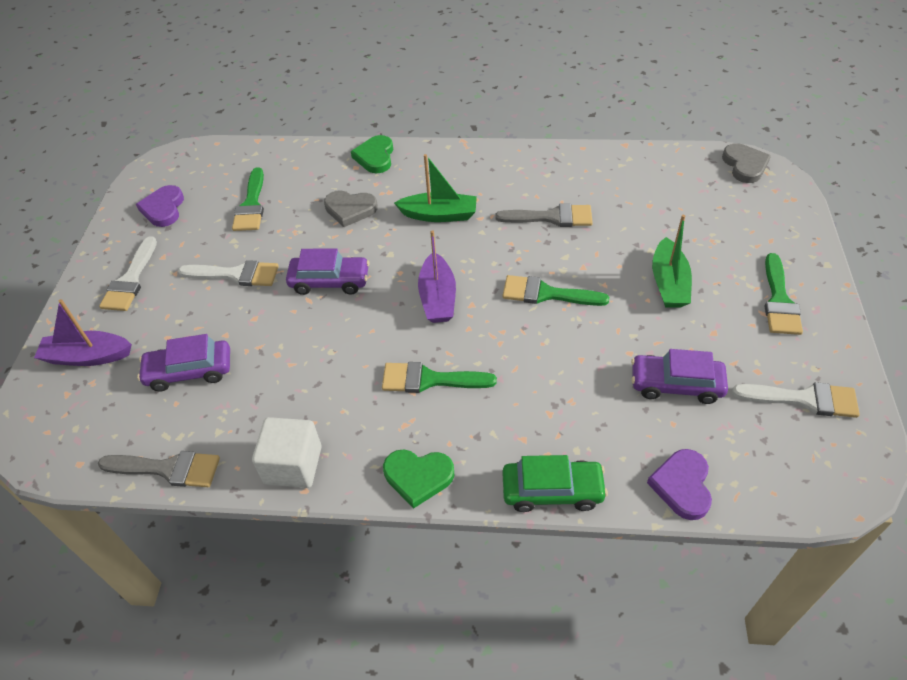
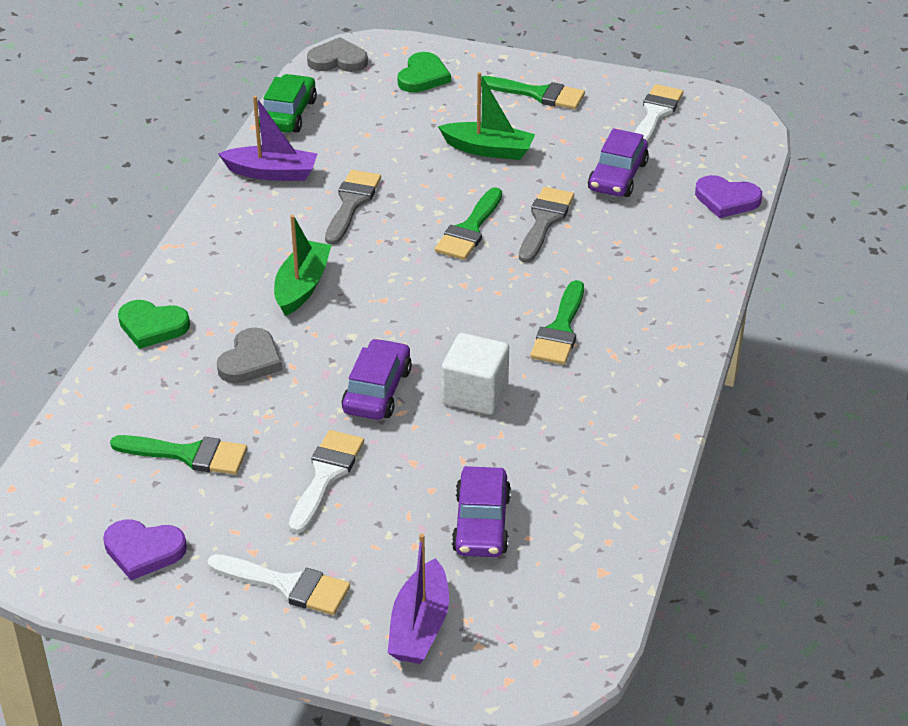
camera: 80 degrees left, 10 degrees down
grey brush [98,451,220,487] -> grey brush moved to [519,187,574,263]
white cube [252,417,322,488] -> white cube moved to [442,333,509,415]
green heart [383,450,455,509] -> green heart moved to [398,52,451,93]
purple boat [418,230,456,323] -> purple boat moved to [218,96,317,181]
green car [502,455,608,512] -> green car moved to [259,74,317,133]

